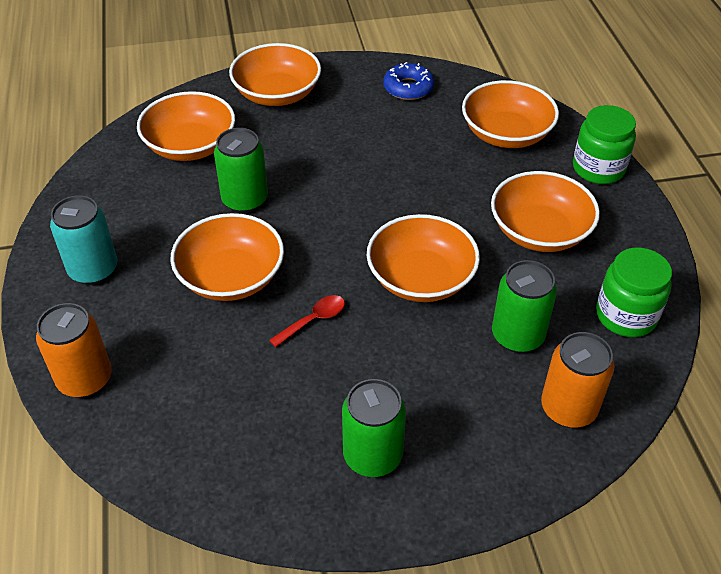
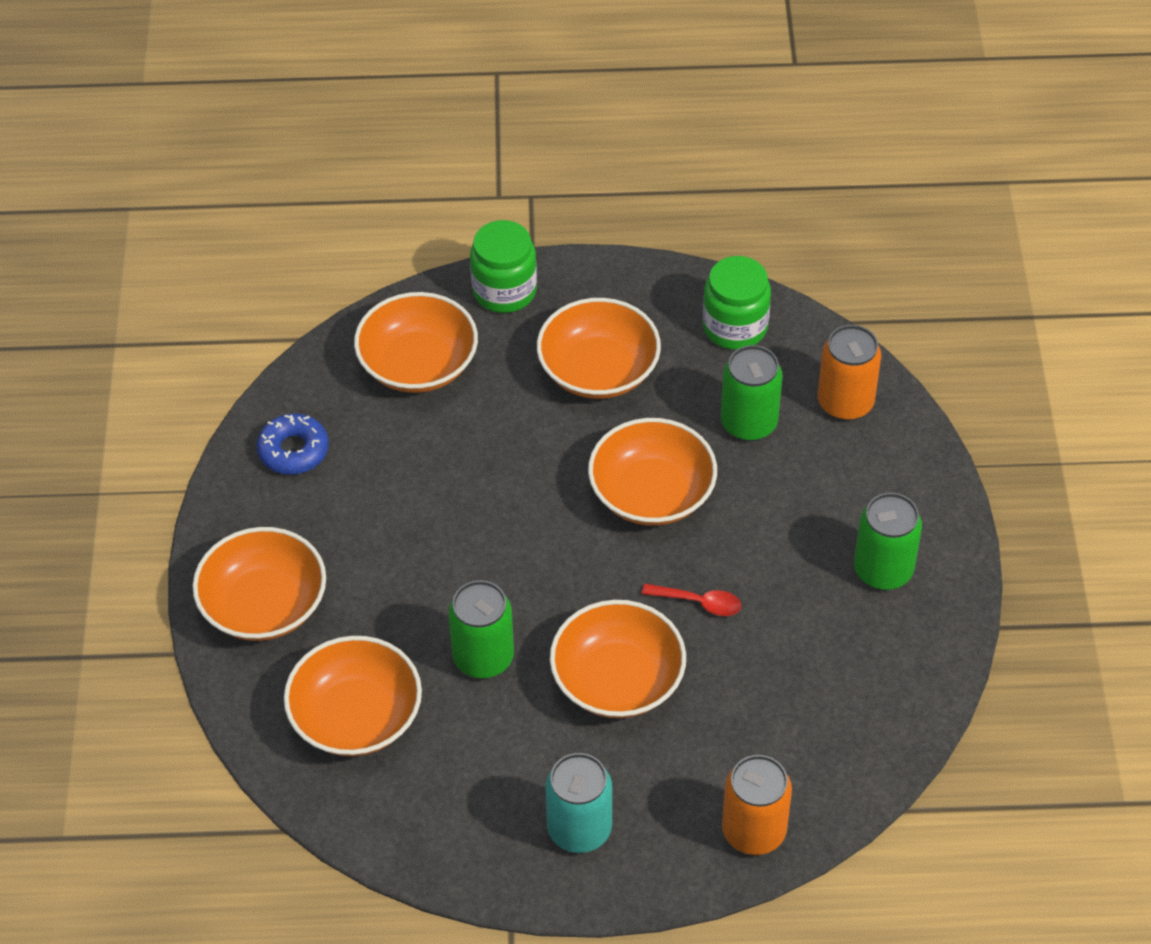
camera: 80 degrees left, 5 degrees up
red spoon [269,295,345,347] -> red spoon turned 135 degrees clockwise [642,584,741,616]

